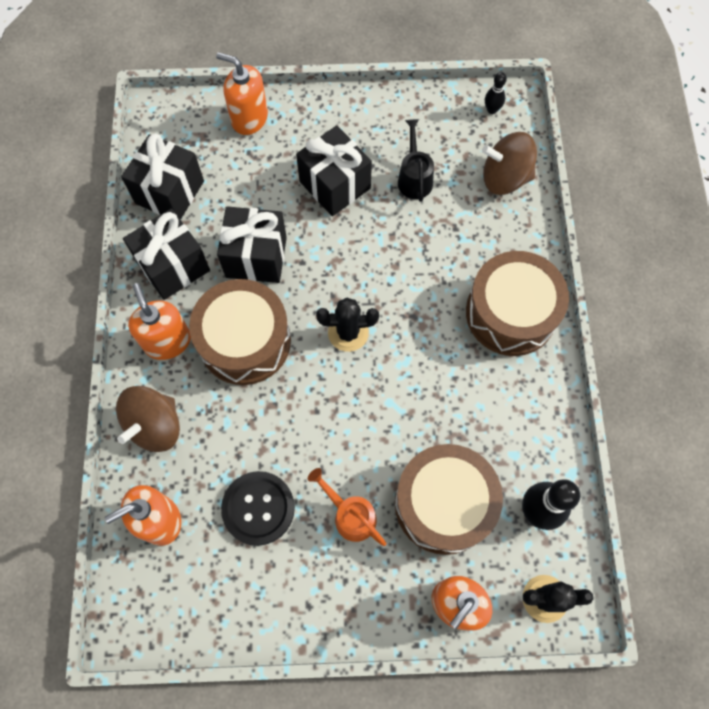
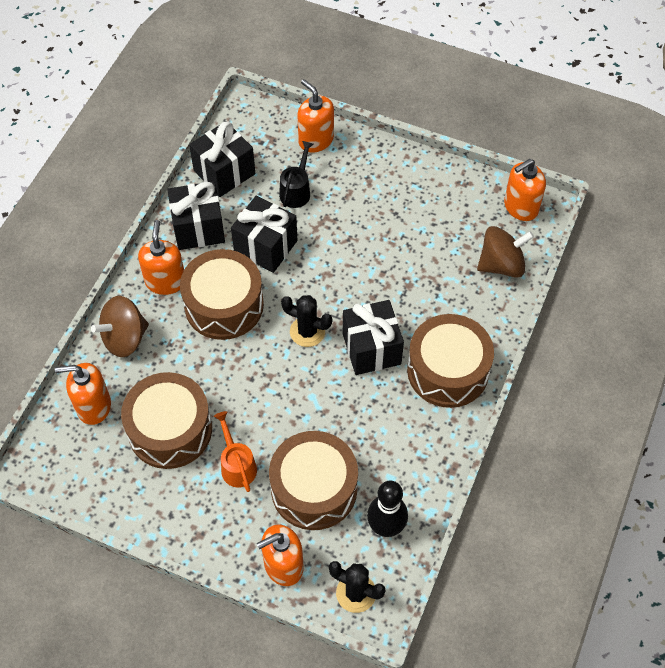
camera: 25 degrees right, 10 degrees down
black button [221,471,295,546] -> brown drum [121,372,212,469]
black gift [296,125,372,216] -> black gift moved to [343,300,404,375]
black watering can [398,119,434,202] -> black watering can moved to [279,141,314,208]
brown spinning top [482,132,537,195] -> brown spinning top turned 135 degrees clockwise [477,226,534,278]
black bowling pin [485,72,507,114] -> orange soap dispenser [504,159,546,221]

